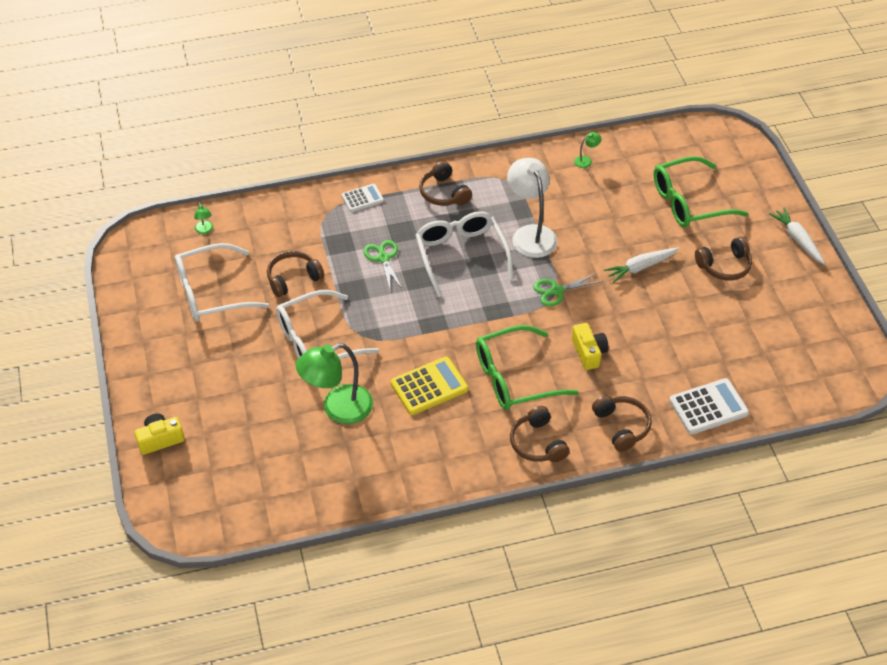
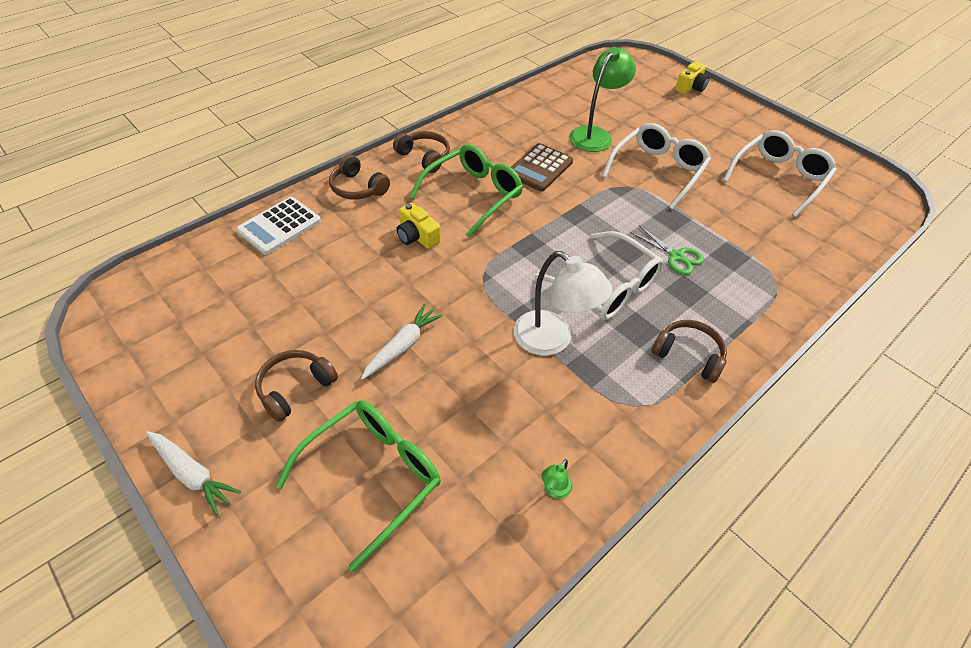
camera: 150 degrees right, 0 degrees up
green lamp [194,202,213,234] -> none
brown headphones [267,251,324,297] -> none
white calculator [341,184,384,212] -> none
yellow calculator [391,357,468,415] -> brown calculator [511,143,573,192]
green scissors [533,273,603,306] -> none

